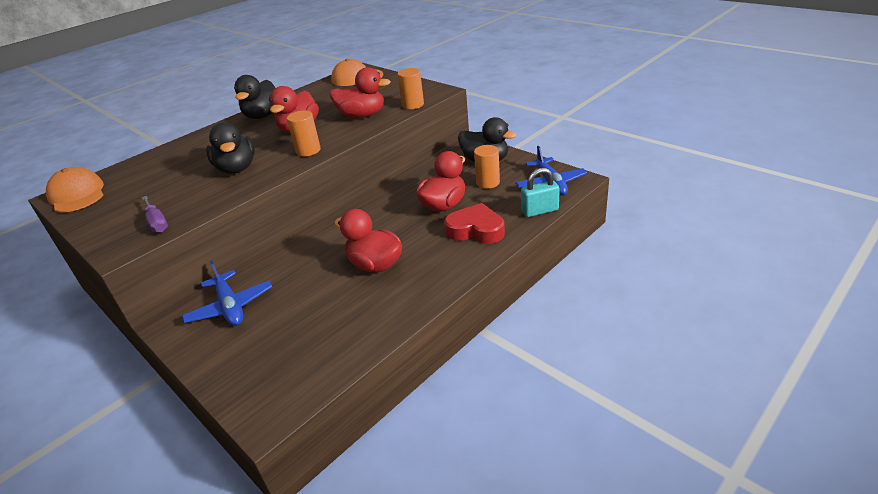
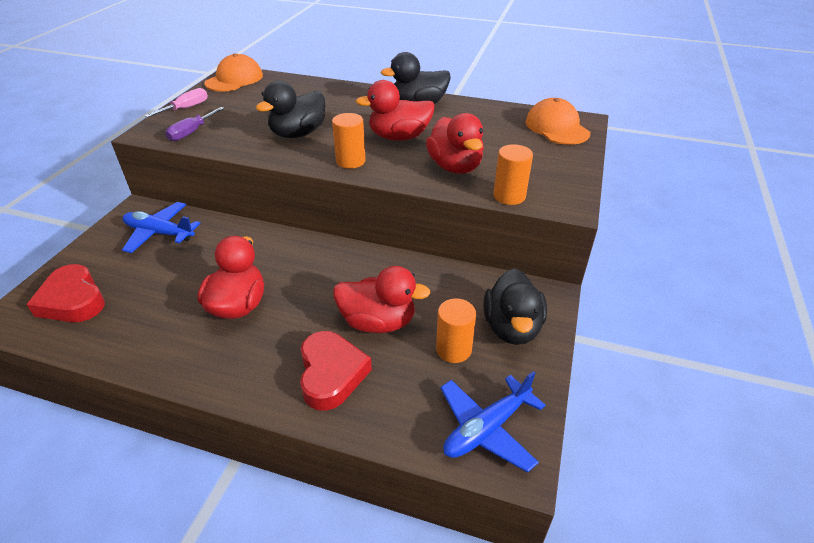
camera: 60 degrees right, 5 degrees up
blue plane [182,261,272,326] -> blue plane turned 75 degrees clockwise [122,202,201,253]
turquoise padlock [521,168,560,217] -> none
none -> red heart [26,264,105,322]
none -> pink screwdriver [145,88,208,117]

